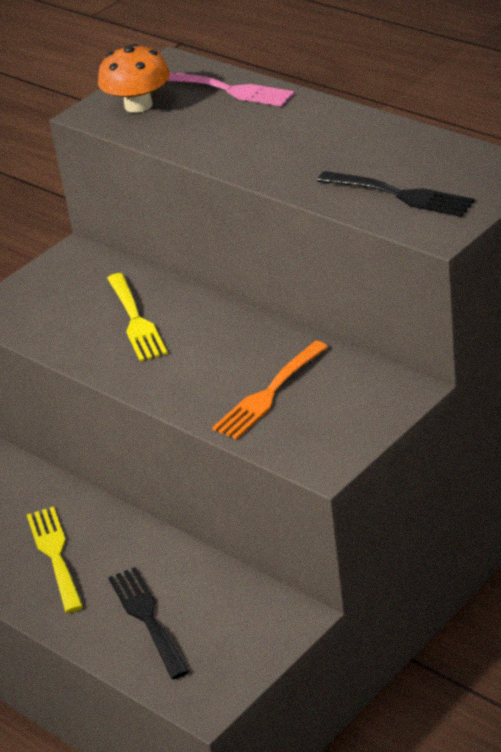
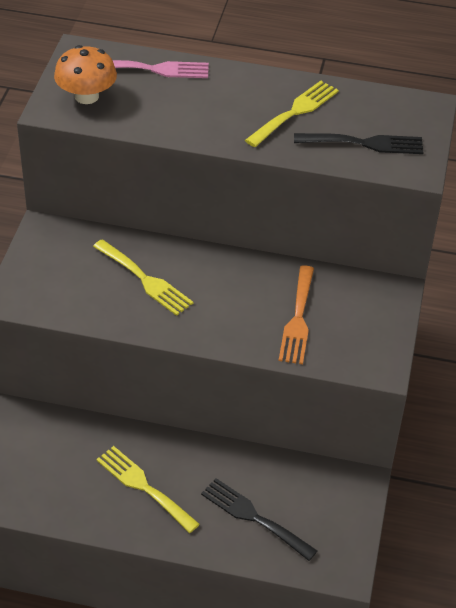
camera: 35 degrees left, 10 degrees up
none -> yellow fork [245,81,339,147]

